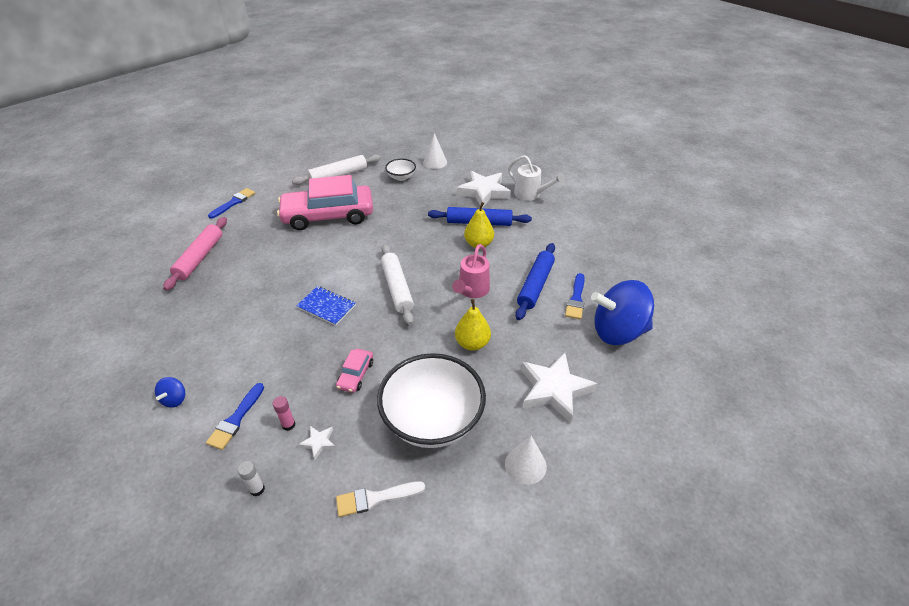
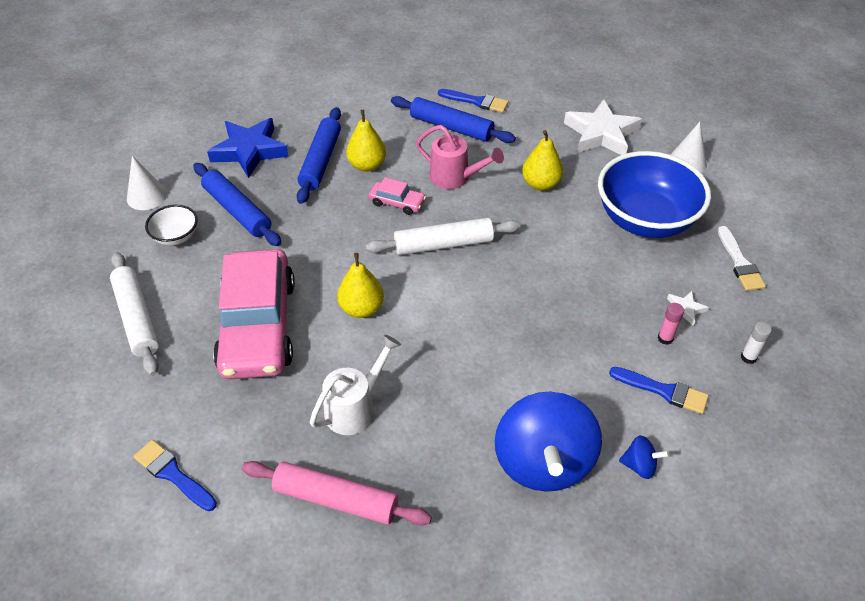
camera: 85 degrees left, 5 degrees up
blue notebook [296,286,356,326] -> none
pink car [336,349,373,393] -> pink car moved to [369,177,426,215]
white bowl [377,353,486,448] -> blue bowl [598,151,711,238]
white star [457,171,511,208] -> blue star [207,118,289,178]
white watering can [508,155,565,201] -> white watering can moved to [310,334,401,435]
blue spinning top [591,280,654,345] -> blue spinning top moved to [495,392,602,492]
none -> blue rolling pin [193,163,281,246]
none -> yellow pear [337,253,384,318]

